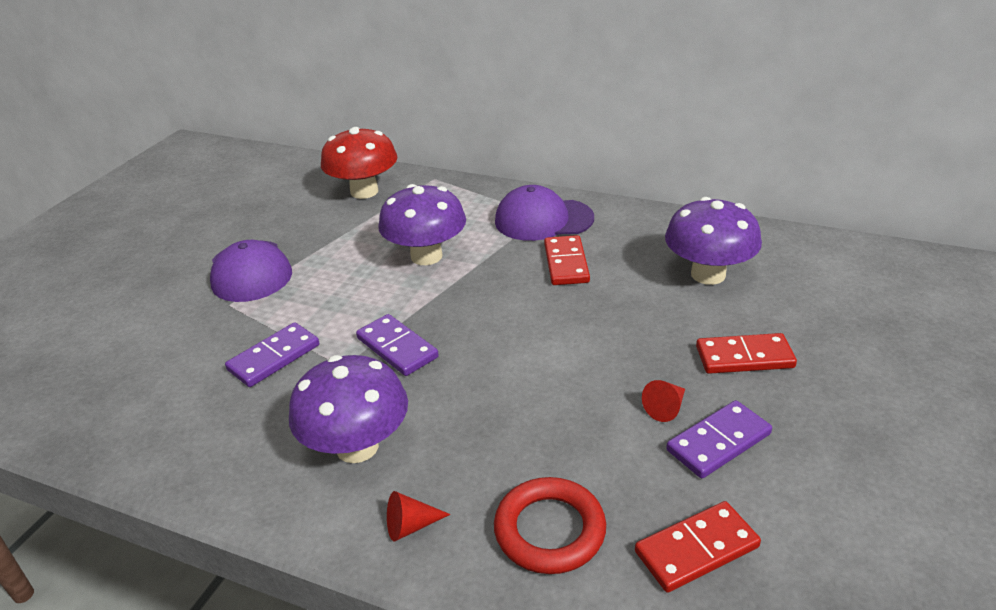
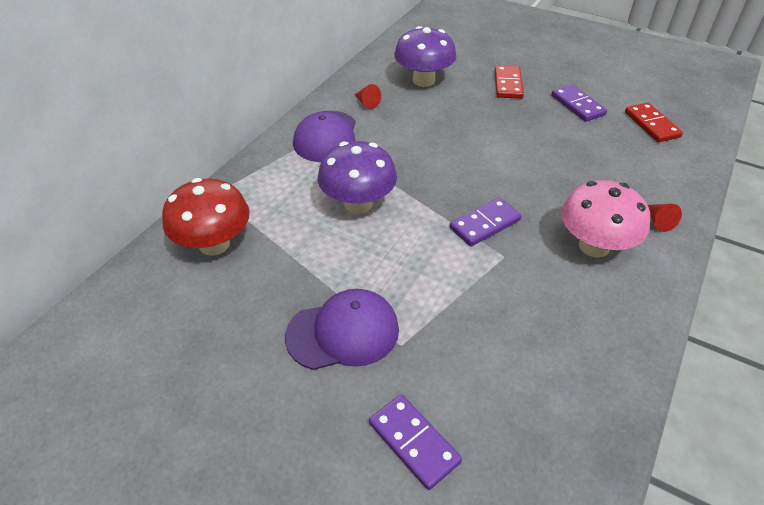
camera: 85 degrees left, 10 degrees up
purple domino [225,322,319,387] -> purple domino moved to [369,395,462,490]
purple mushroom [289,355,408,463] -> pink mushroom [561,180,650,257]
red ring [494,477,606,574] -> none
red domino [544,235,590,285] -> none
red cone [642,380,685,422] -> red cone moved to [355,84,381,109]

